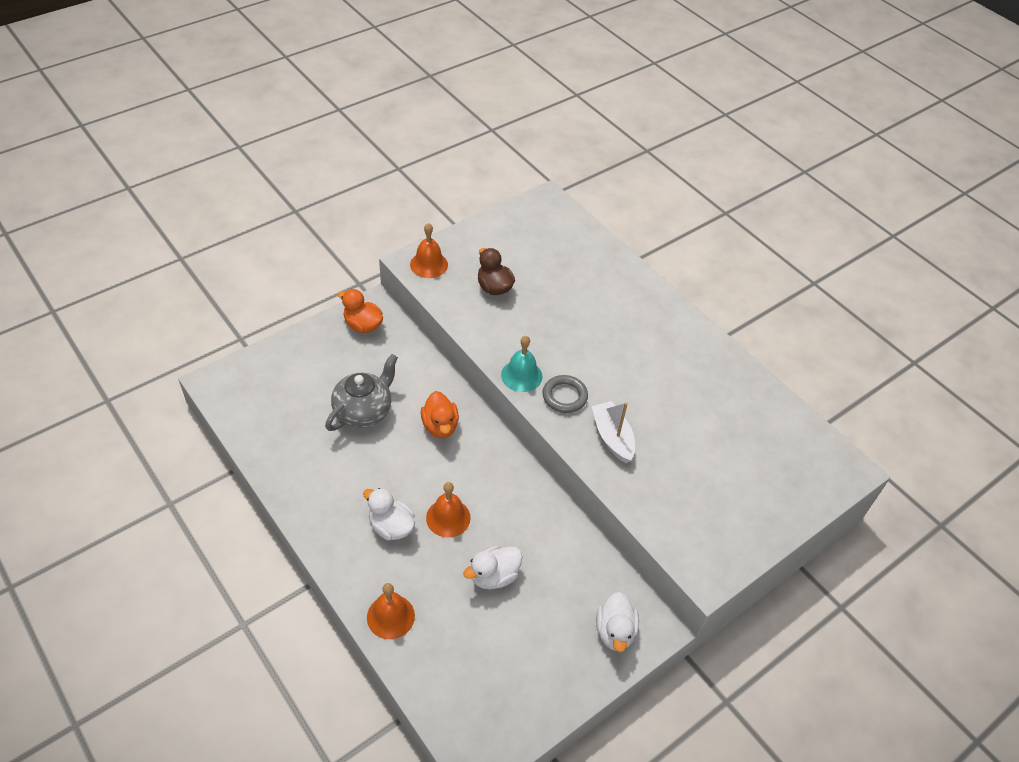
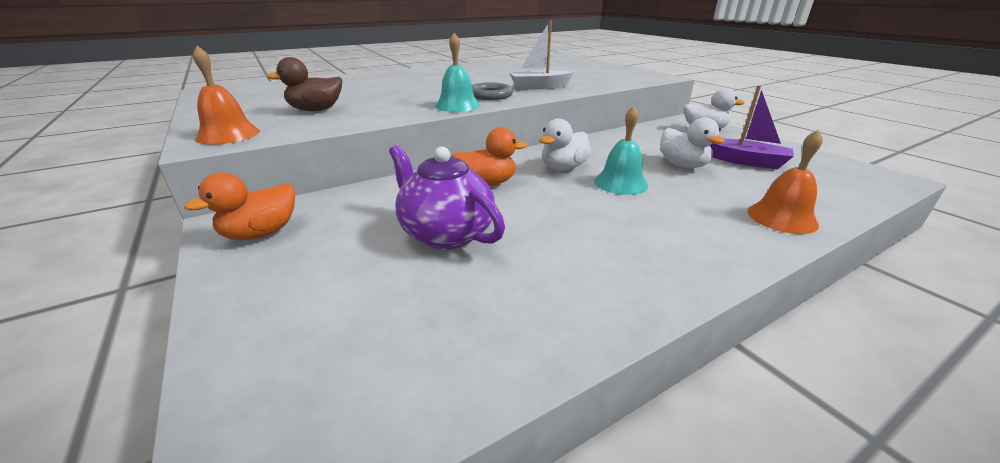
camera: 80 degrees left, 20 degrees down
grey teapot [325,354,398,431] -> purple teapot [389,145,505,249]
white duck [363,488,415,541] -> white duck moved to [539,119,591,170]
orange bell [426,482,471,538] -> turquoise bell [594,106,648,195]
none -> purple boat [710,85,794,169]

